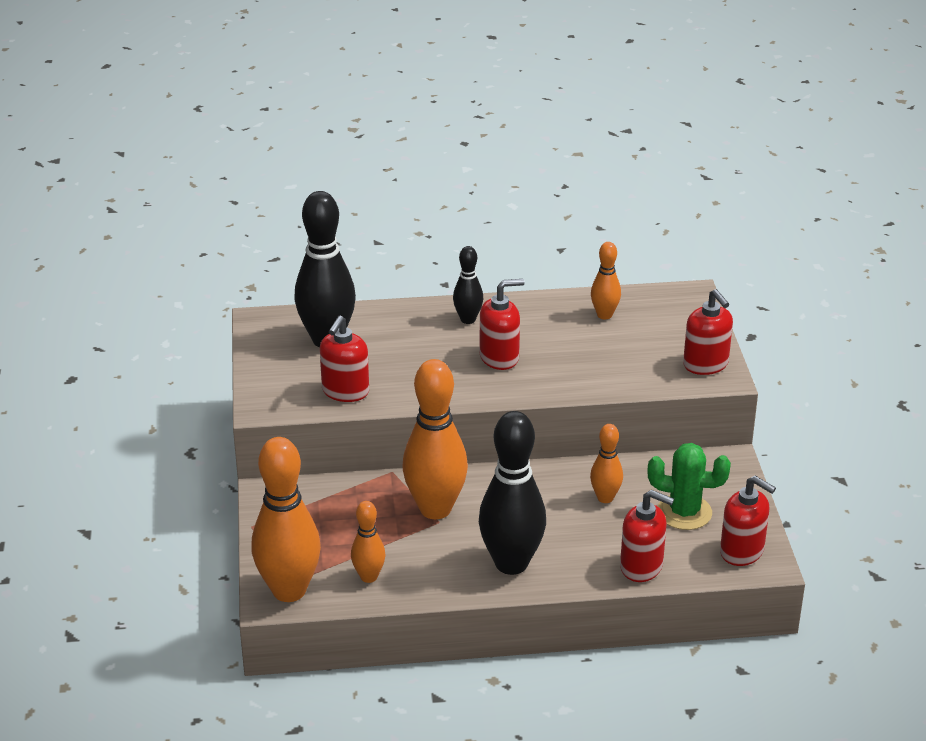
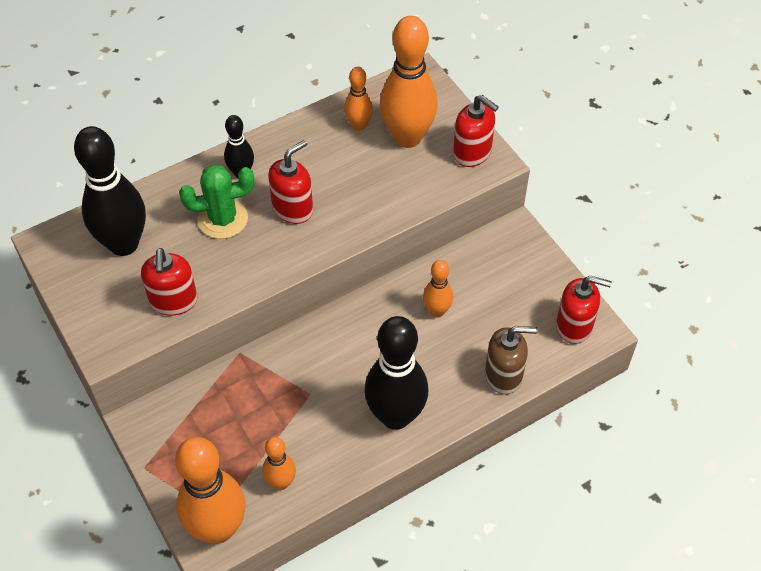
camera: 25 degrees left, 20 degrees up
orange bowling pin [402,359,468,519] -> orange bowling pin moved to [380,16,438,148]
red soap dispenser [620,490,674,582] -> brown soap dispenser [485,326,538,394]
green cactus [647,443,731,530] -> green cactus moved to [179,164,254,239]

